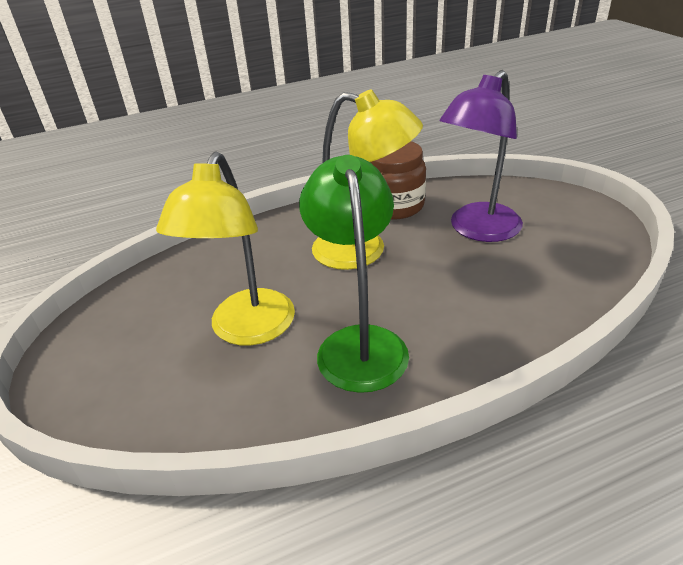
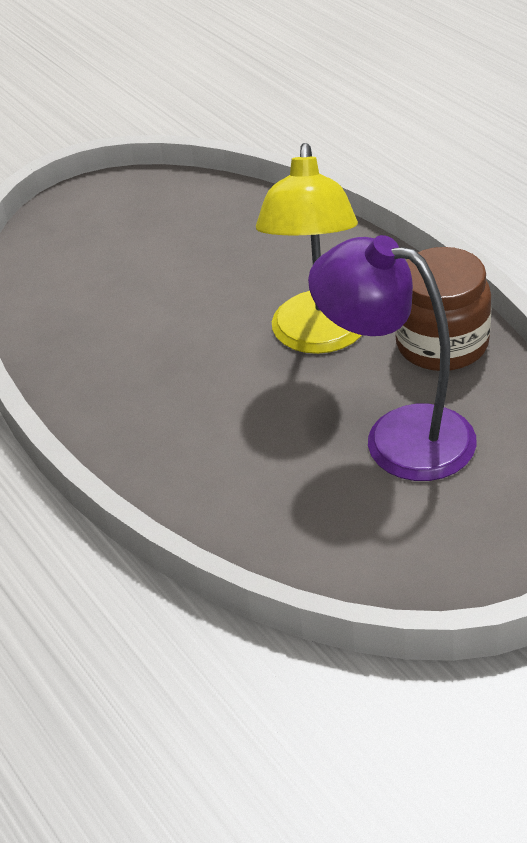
camera: 80 degrees right, 5 degrees up
yellow lamp [156,151,295,345] -> none
green lamp [299,155,409,393] -> none

